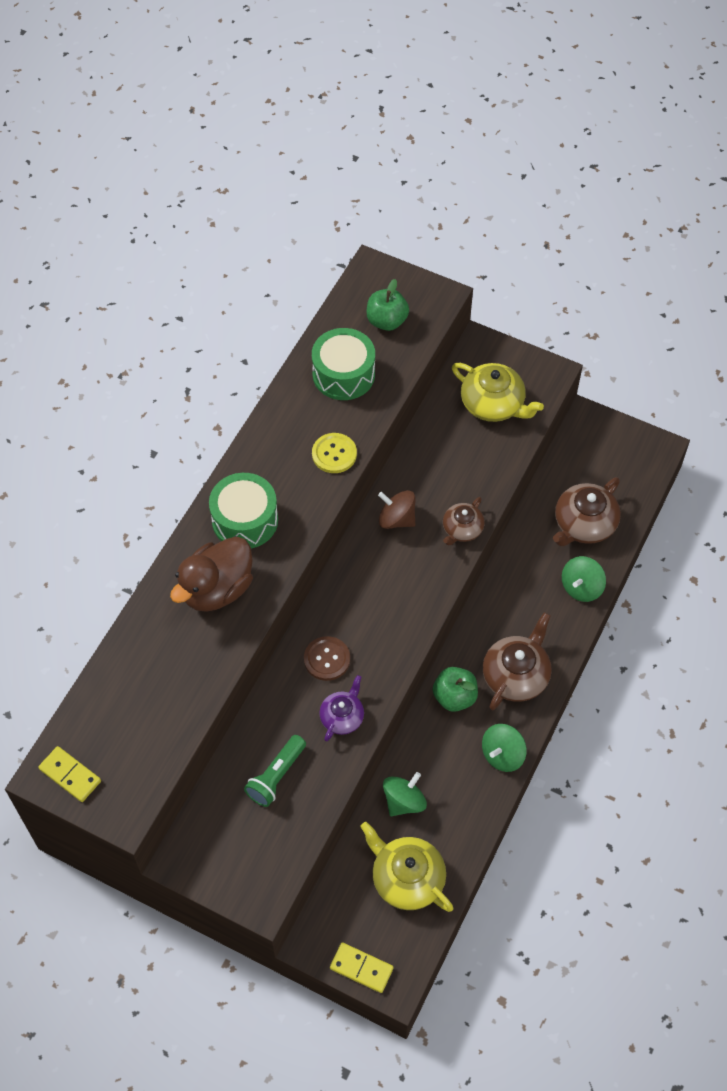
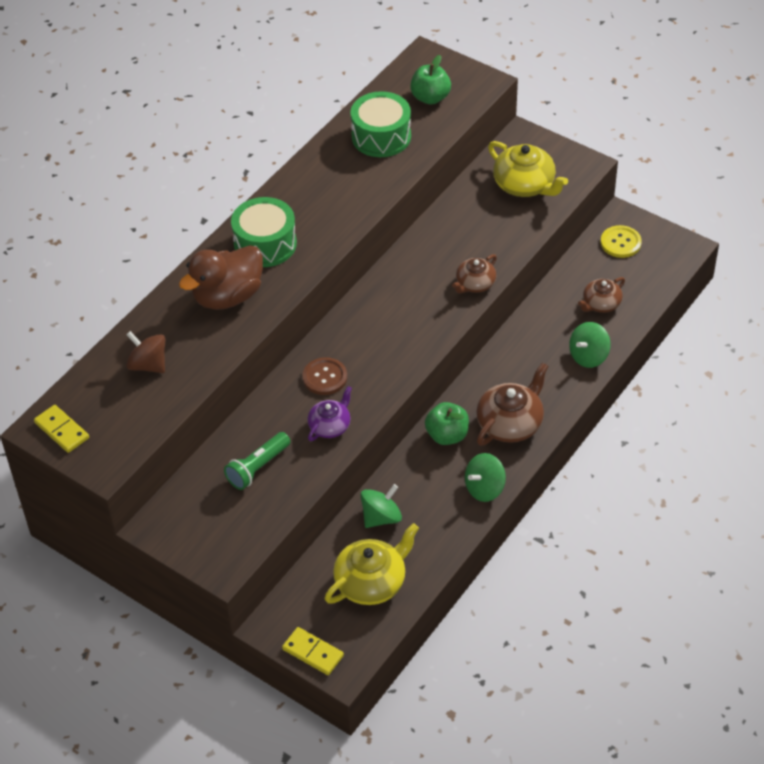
camera: 10 degrees right, 10 degrees down
yellow button [312,433,357,473] -> yellow button moved to [601,225,642,258]
yellow teapot [360,822,453,912] -> yellow teapot turned 90 degrees clockwise [325,523,419,605]
brown spinning top [378,490,416,529] -> brown spinning top moved to [126,331,165,373]
brown teapot [553,477,621,546] -> brown teapot [578,277,625,313], size x0.62

